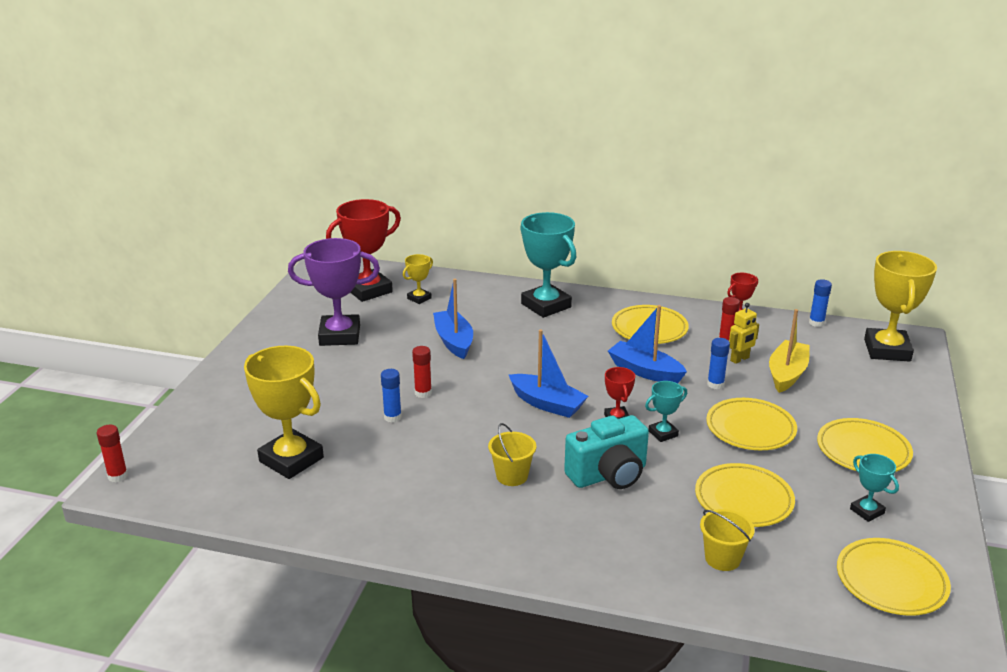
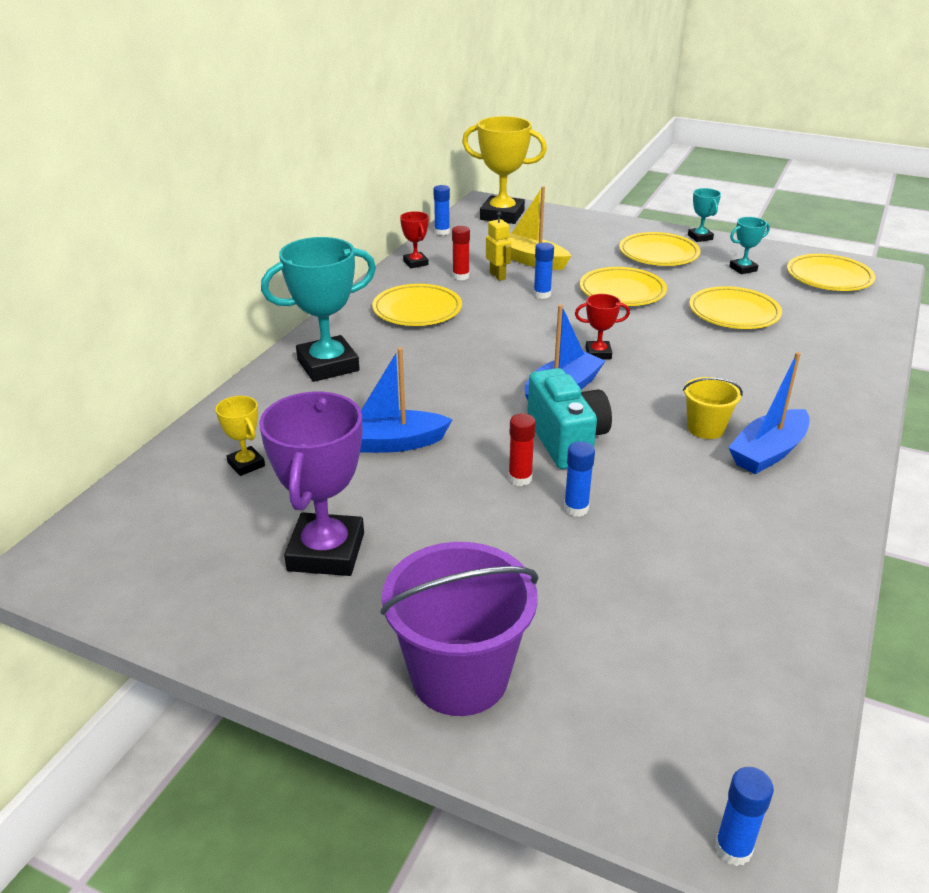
camera: 80 degrees left, 5 degrees up
red glue stick [97,425,128,482] -> blue glue stick [715,767,774,866]
yellow trophy [244,346,324,479] -> none
red trophy [326,199,401,302] -> none
turquoise camera [564,415,649,489] -> turquoise camera moved to [527,368,612,469]
blue boat [608,305,687,384] -> blue boat moved to [728,352,810,474]
turquoise trophy [645,381,687,442] -> turquoise trophy moved to [688,188,721,242]
yellow bucket [700,509,755,571] -> none
none -> purple bucket [380,542,538,716]

